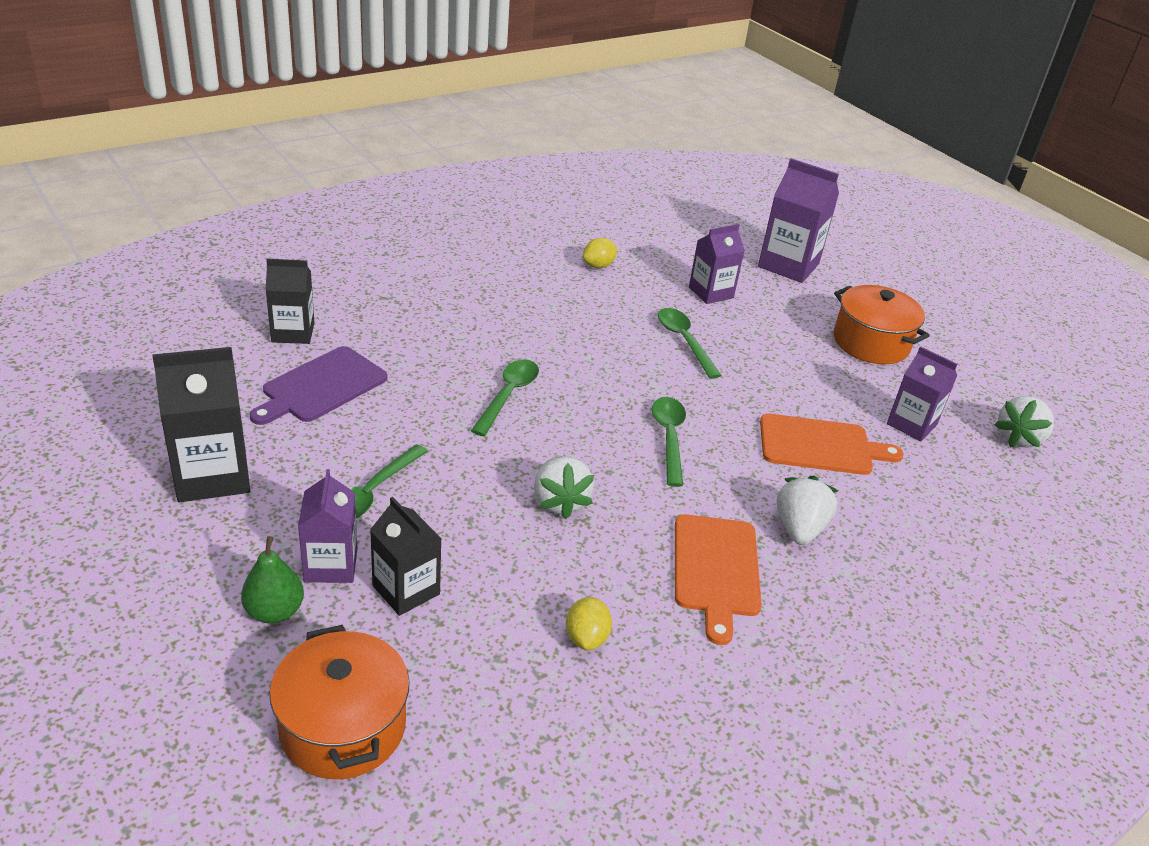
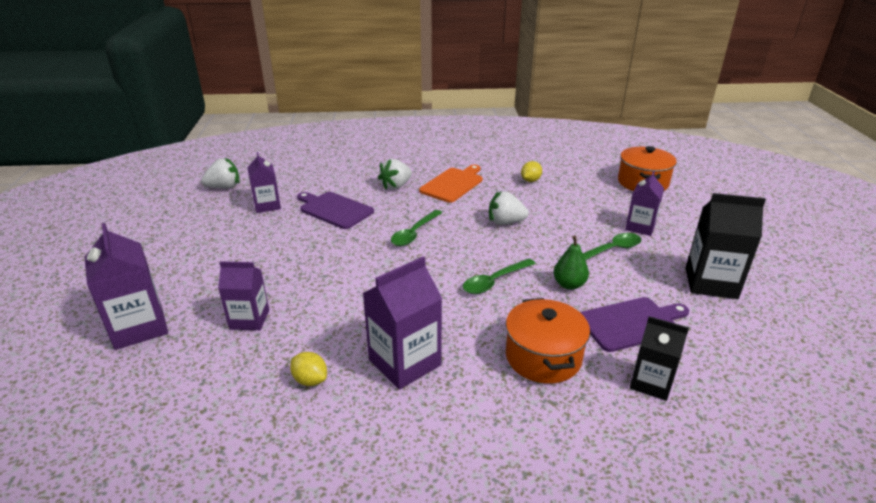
camera: 145 degrees left, 5 degrees down
green pear [241,536,304,624] -> green pear moved to [553,235,589,290]
black carton [370,497,441,616] -> none
white strawberry [534,456,594,519] -> white strawberry turned 105 degrees counterclockwise [489,191,529,225]
yellow lemon [583,238,617,268] -> yellow lemon turned 45 degrees clockwise [290,352,327,386]
green spoon [658,308,722,379] -> none
orange cutting board [760,414,904,475] -> purple cutting board [297,192,374,229]
orange pot [834,285,930,364] -> orange pot moved to [505,298,590,384]
none -> purple carton [363,256,442,390]

